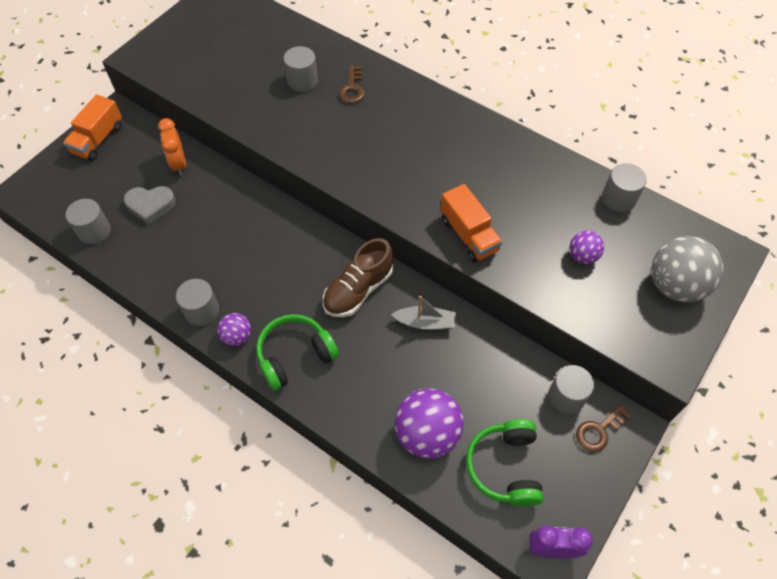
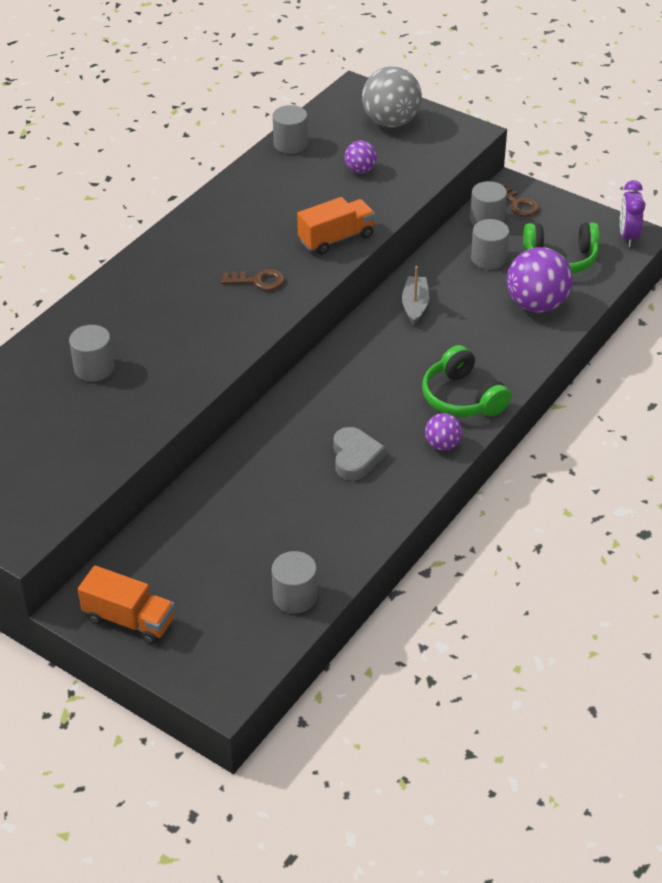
camera: 90 degrees left, 15 degrees down
grey heart [124,186,176,225] -> grey heart moved to [333,427,385,481]
orange clock [158,118,186,176] -> none
grey cylinder [176,279,219,326] -> grey cylinder moved to [471,219,509,269]
brown shoe [323,238,393,317] -> none
brown key [339,65,365,104] -> brown key moved to [221,269,285,291]

